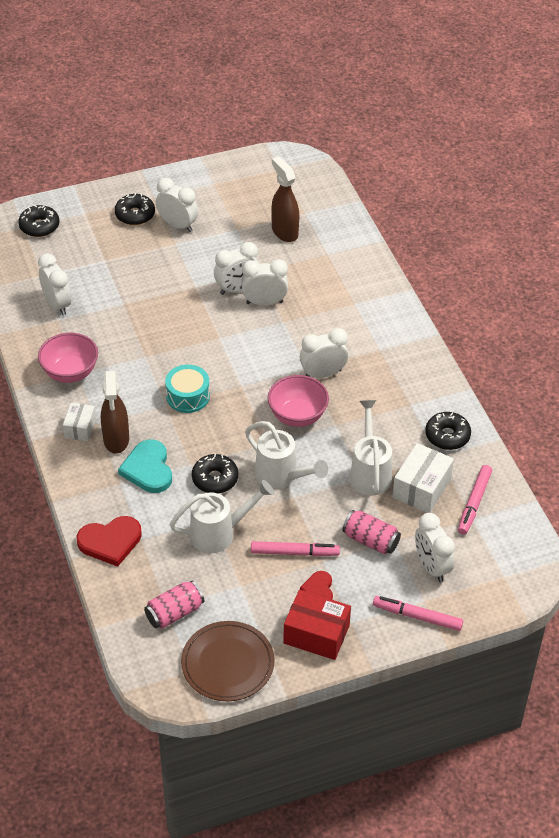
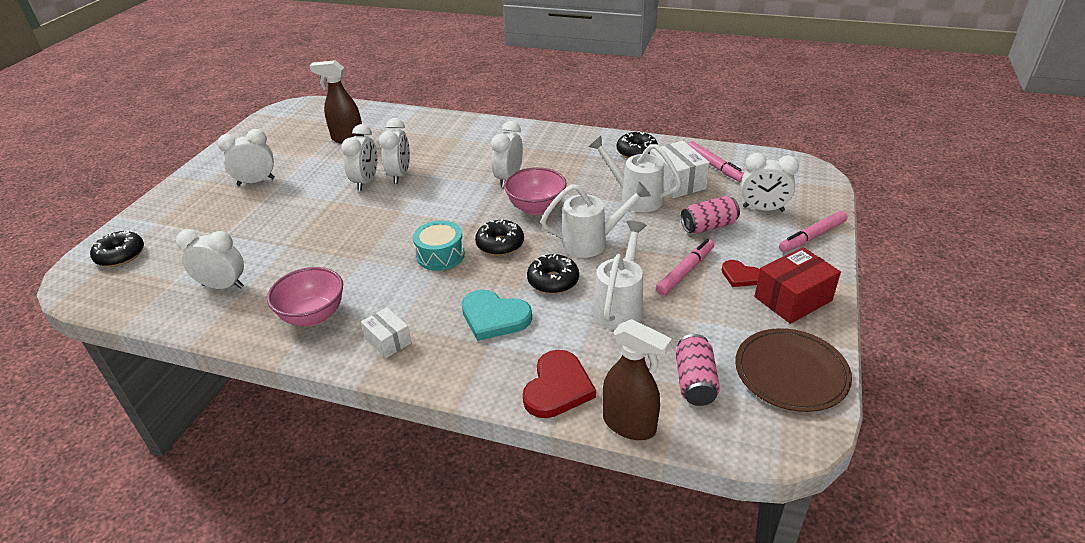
camera: 50 degrees left, 10 degrees down
brown spray bottle [101,371,129,454] -> brown spray bottle moved to [603,319,672,440]
black donut [115,193,155,225] -> black donut moved to [475,219,524,256]
white clock [242,259,288,306] -> white clock turned 150 degrees clockwise [379,118,410,184]

